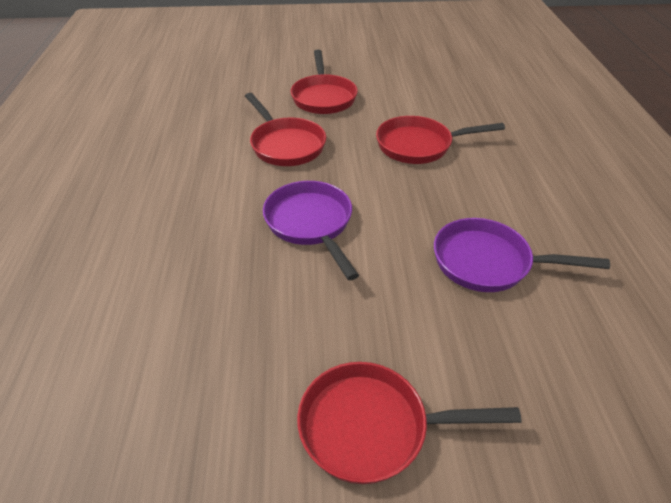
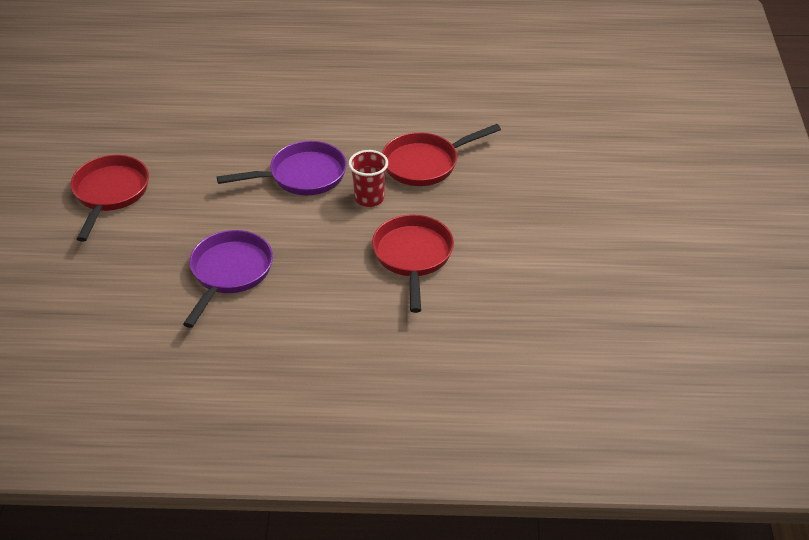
camera: 95 degrees right, 0 degrees up
red pan [291,50,358,114] -> none
none -> red cup [349,150,388,207]

